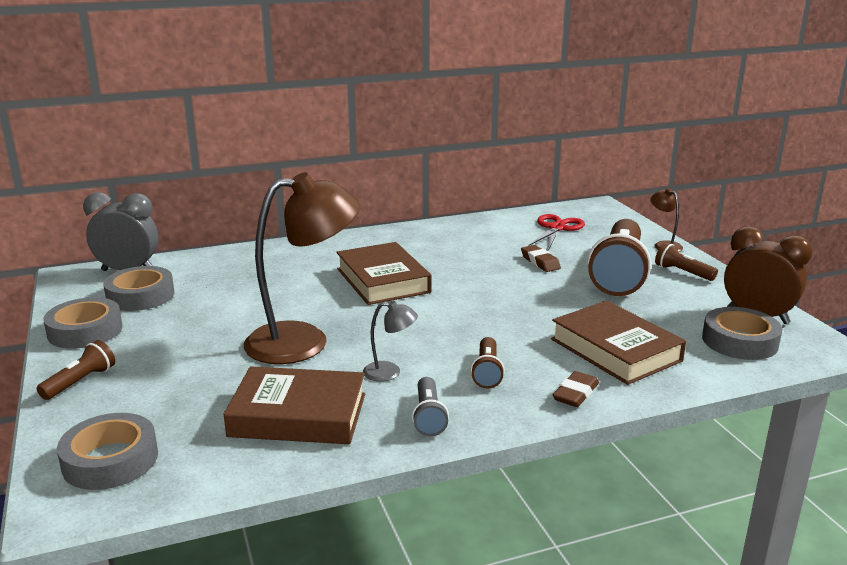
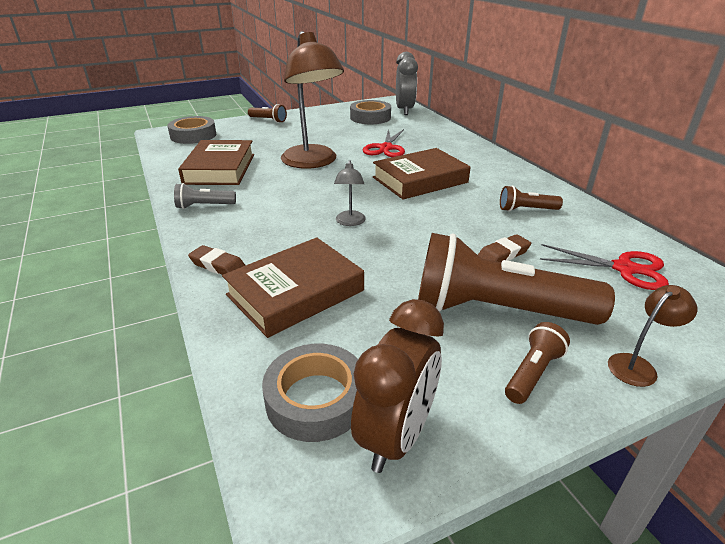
camera: 85 degrees right, 10 degrees up
grey tape [43,297,123,349] -> none
grey lamp [363,301,418,382] -> grey lamp moved to [334,160,366,226]
brown flashlight [471,337,505,388] -> brown flashlight moved to [500,185,563,212]
none -> red scissors [363,129,405,157]

